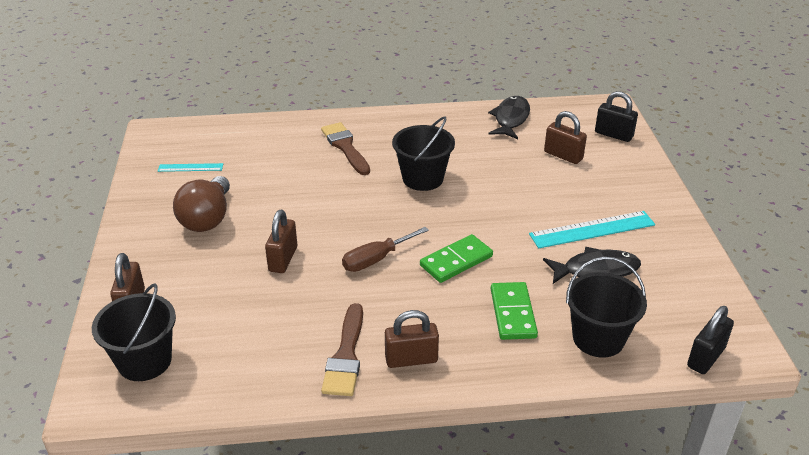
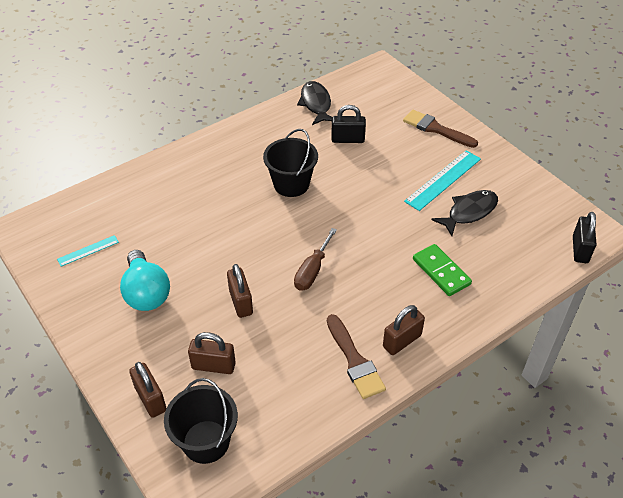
camera: 30 degrees left, 10 degrees up
brown light bulb [173,176,230,232] -> turquoise light bulb [120,250,170,311]
brown brush [321,122,370,175] -> brown brush moved to [403,110,478,148]
green domino [420,234,493,283] -> none
brown padlock [544,111,587,164] -> brown padlock moved to [188,332,236,374]
black bucket [566,257,647,358] -> none
black padlock [595,91,638,142] -> black padlock moved to [331,105,366,143]

